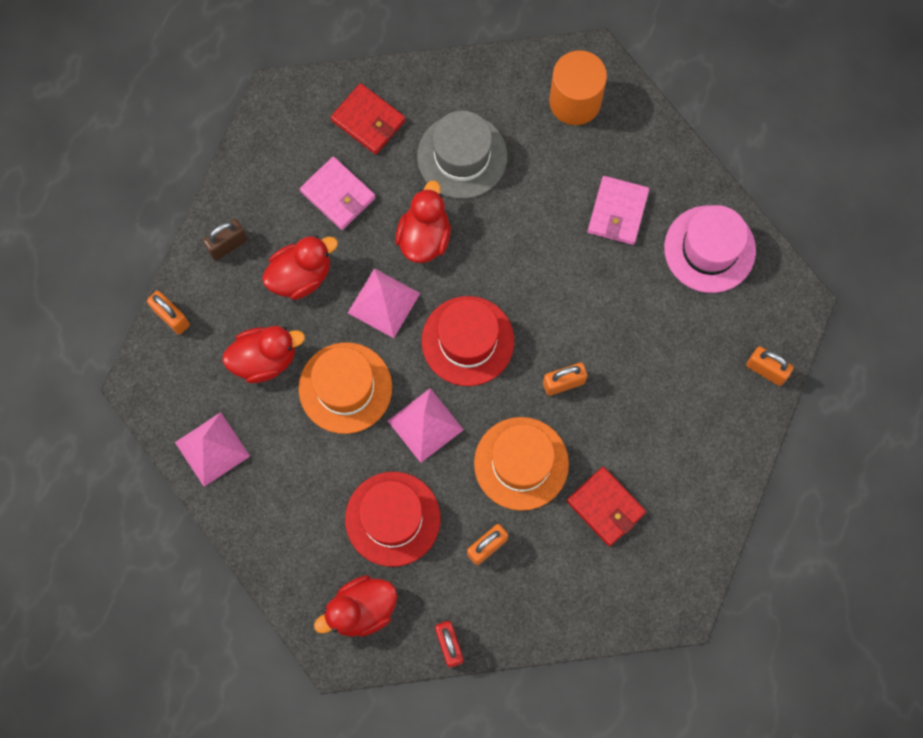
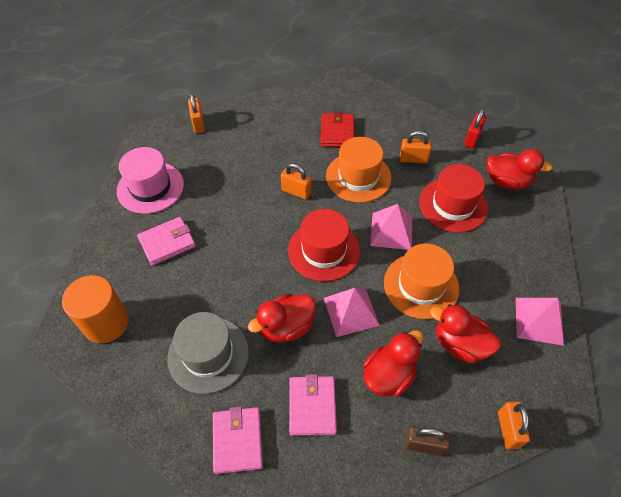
camera: 135 degrees left, 20 degrees down
red duck [262,236,338,300] -> red duck turned 120 degrees clockwise [363,330,423,397]
red wallet [330,83,406,154] -> pink wallet [213,407,263,474]

